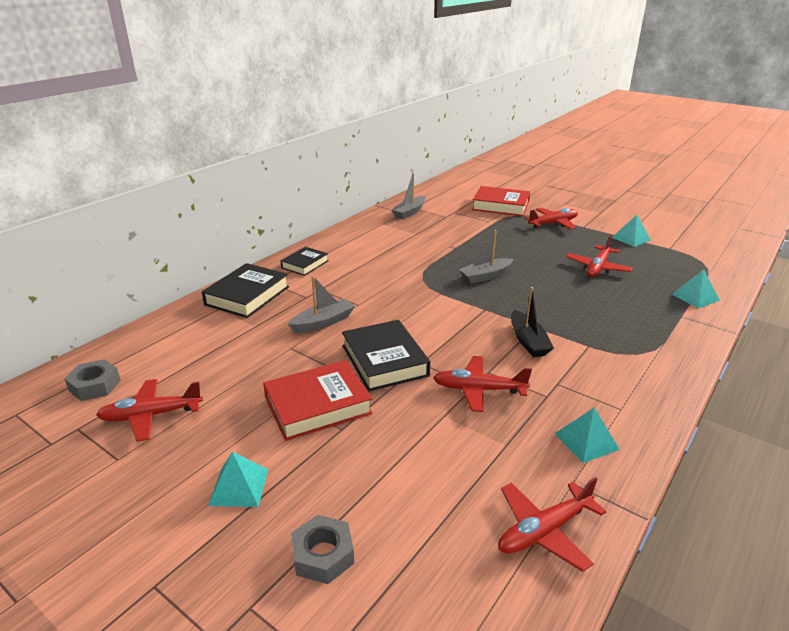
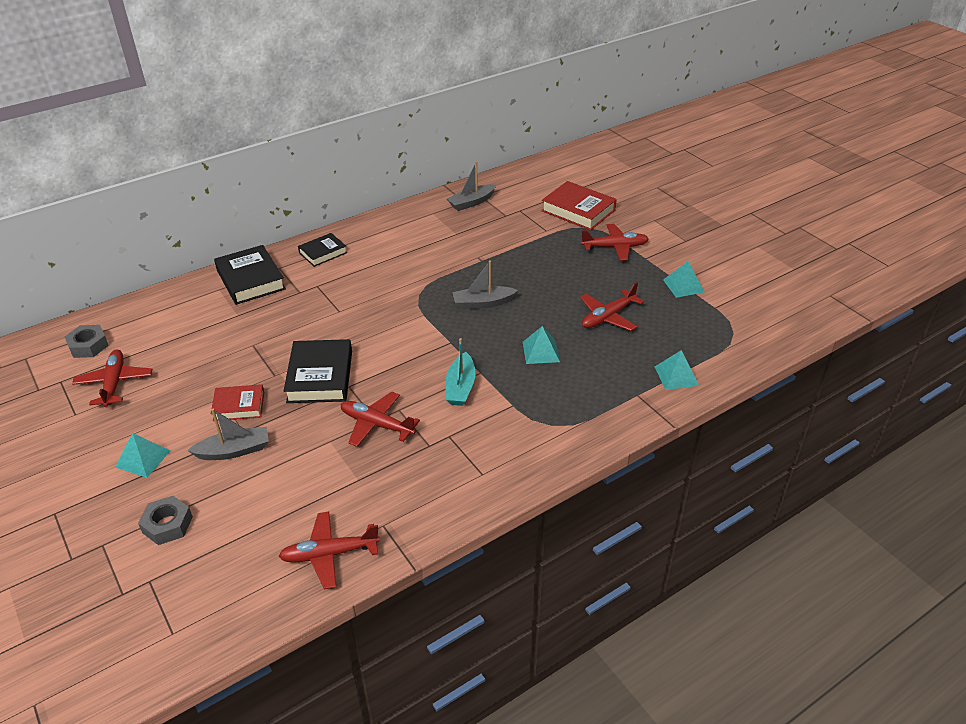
camera: 20 degrees right, 10 degrees up
red plane [96,379,203,442] -> red plane turned 75 degrees clockwise [72,349,152,407]
black book [202,263,289,318] -> black book turned 75 degrees counterclockwise [214,245,286,305]
red book [263,360,373,441] -> red book [211,384,264,421], size x0.61
grey boat [288,276,355,333] -> grey boat moved to [187,409,269,460]
black boat [511,287,554,357] -> turquoise boat [445,338,476,406]
turquoise pyramid [555,407,620,463] -> turquoise pyramid moved to [523,326,560,364]

